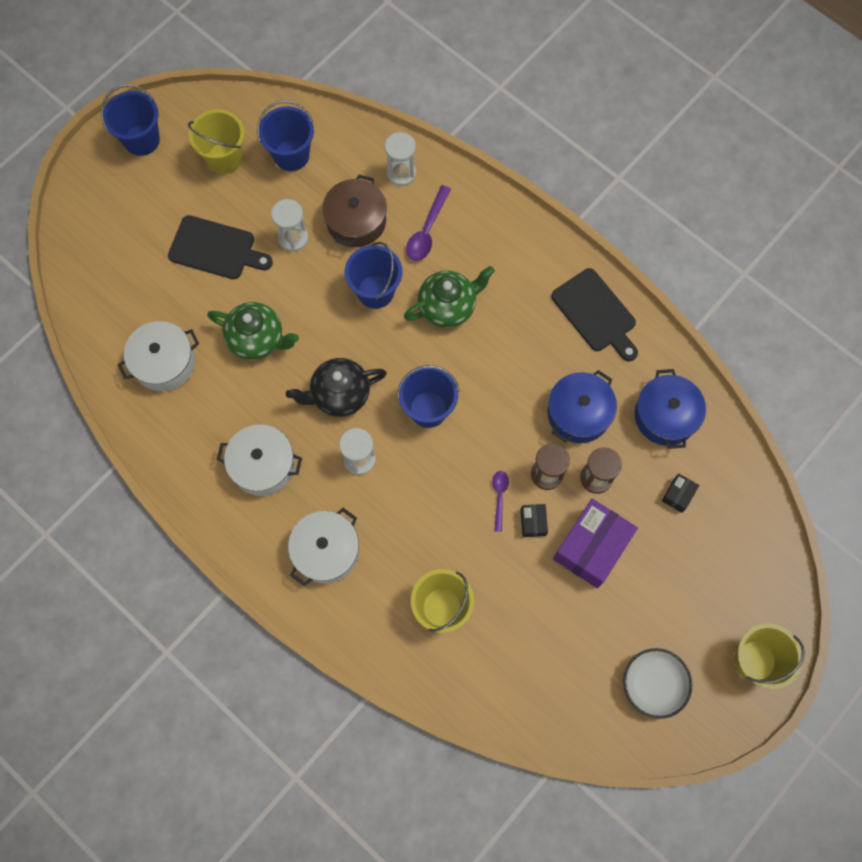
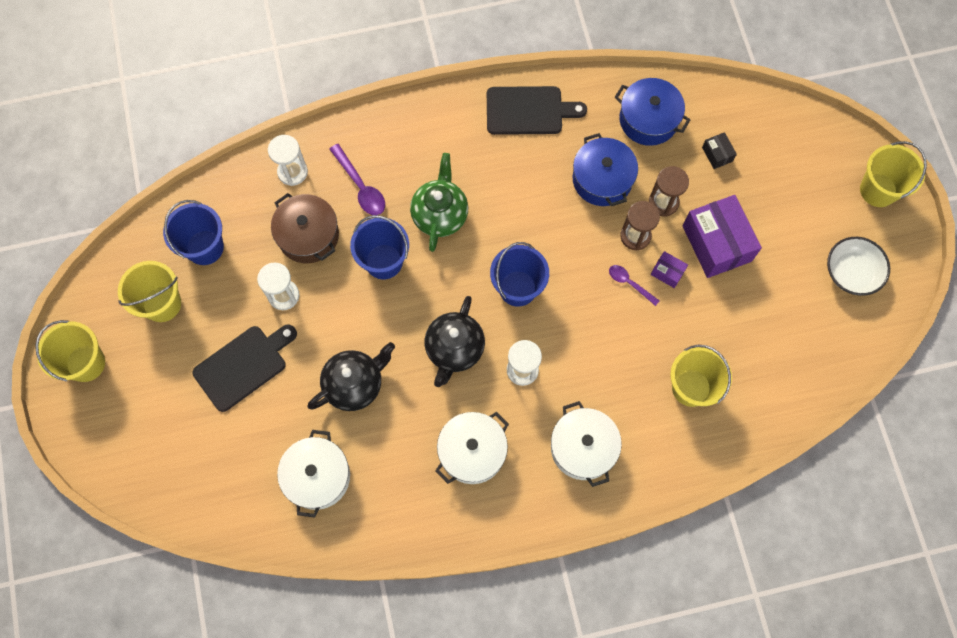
camera: 55 degrees left, 0 degrees up
blue bucket [101,84,160,156] -> yellow bucket [35,320,105,382]
green teapot [207,302,299,360] -> black teapot [308,342,395,411]
black box [521,504,548,537] -> purple box [651,251,688,288]

